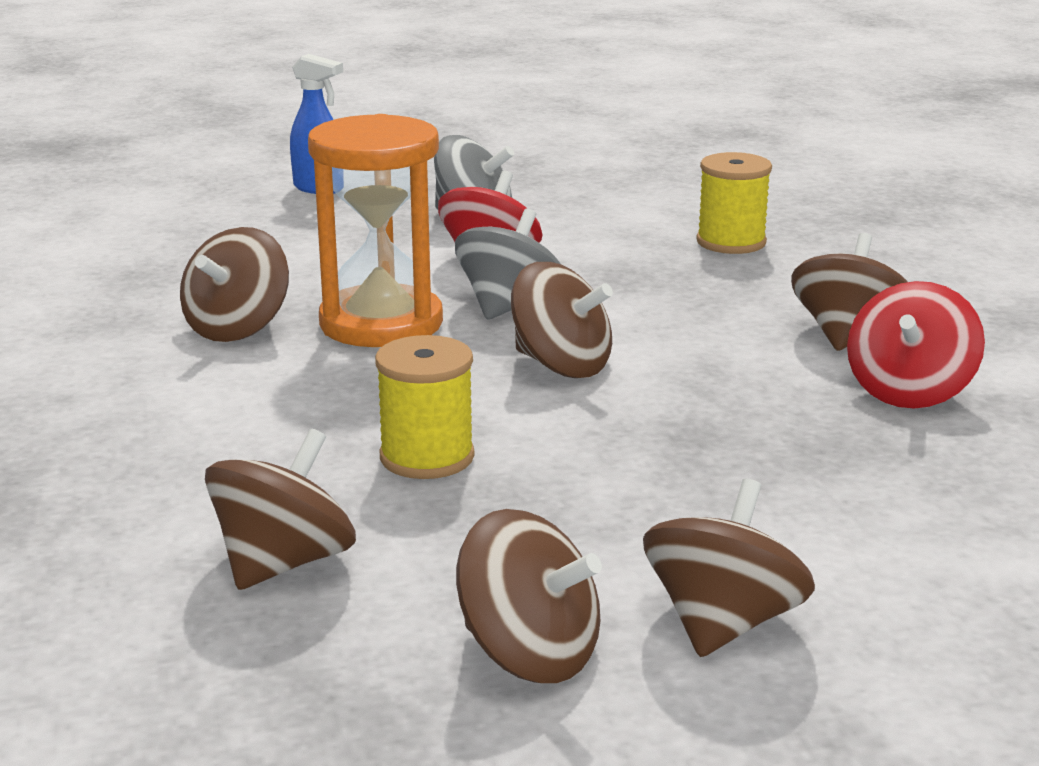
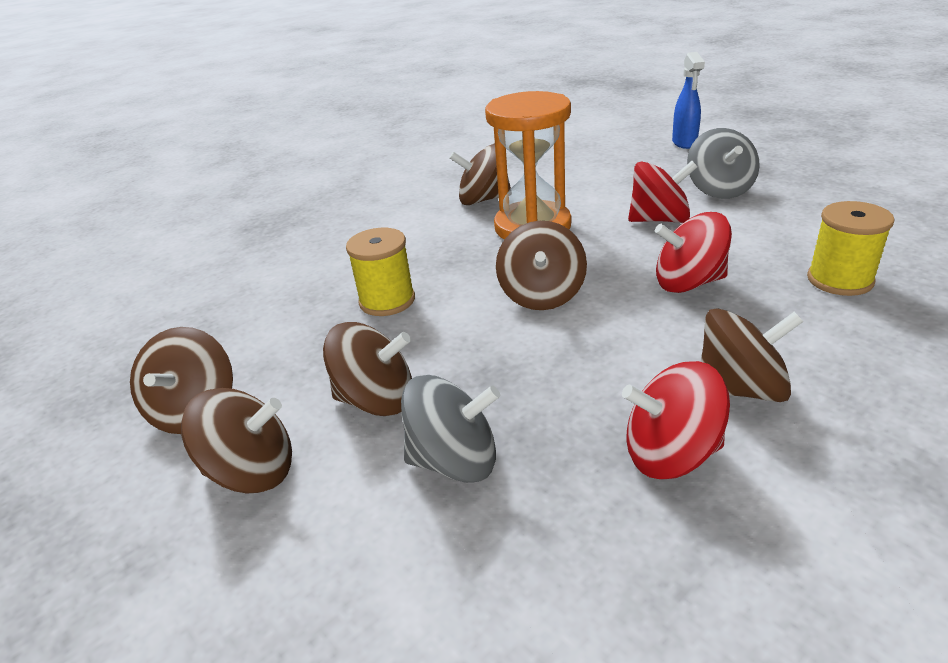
camera: 65 degrees right, 10 degrees up
brown spinning top [205,428,356,590] -> brown spinning top moved to [323,322,412,416]
grey spinning top [455,209,560,320] -> grey spinning top moved to [401,375,500,483]
none -> red spinning top [655,212,732,293]

